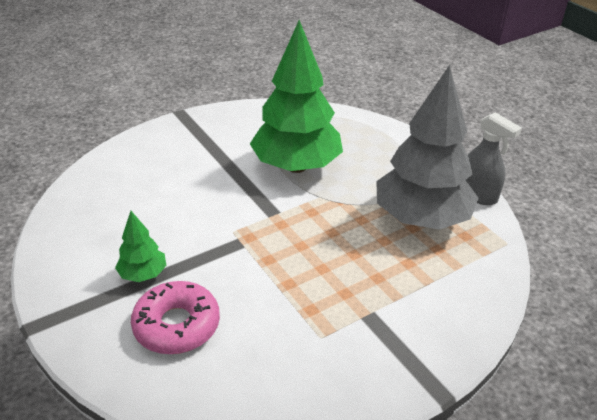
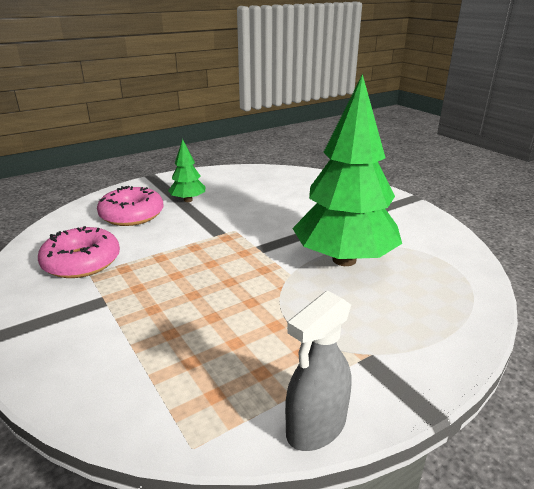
camera: 90 degrees right, 10 degrees down
grey tree [376,65,479,230] -> none
none -> pink donut [38,226,120,278]

